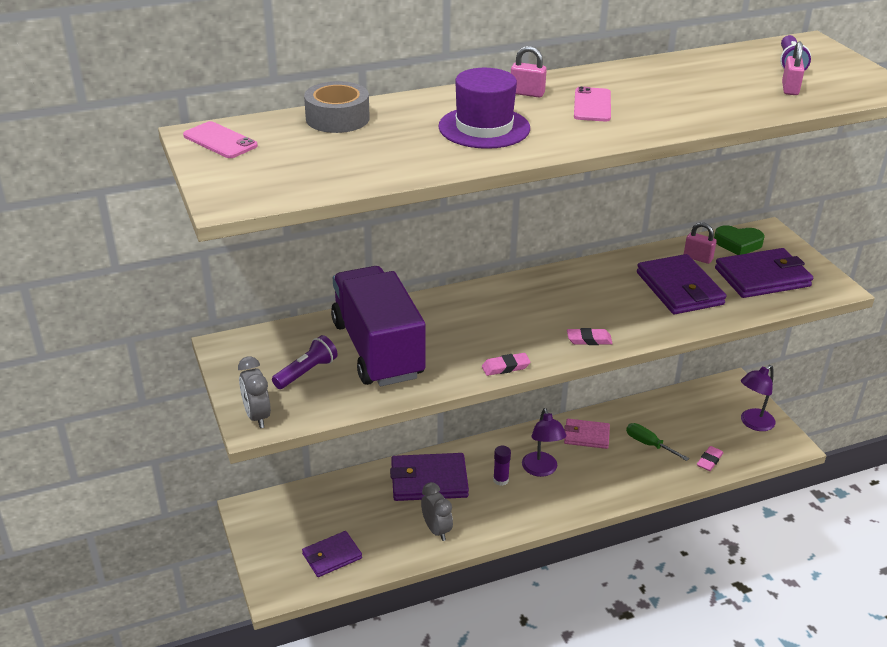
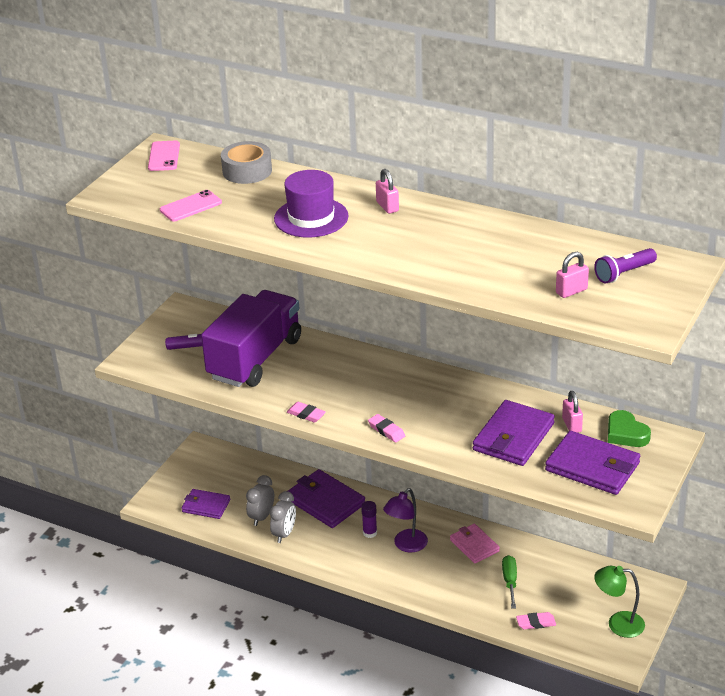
camera: 50 degrees right, 0 degrees up
grey clock [238,356,271,428] -> grey clock moved to [246,475,274,526]
pink phone [574,86,611,121] -> pink phone moved to [160,190,222,222]
purple lamp [741,365,775,431] -> green lamp [594,566,645,638]

